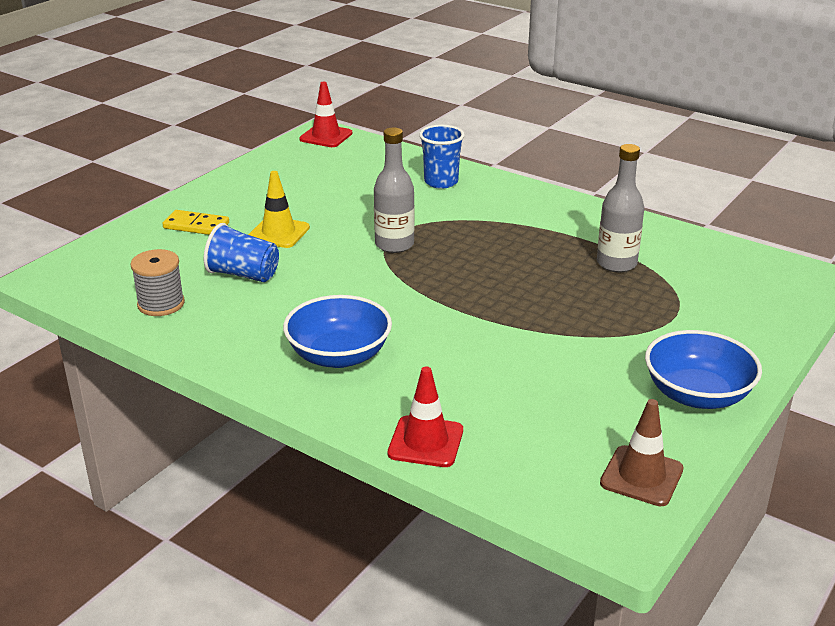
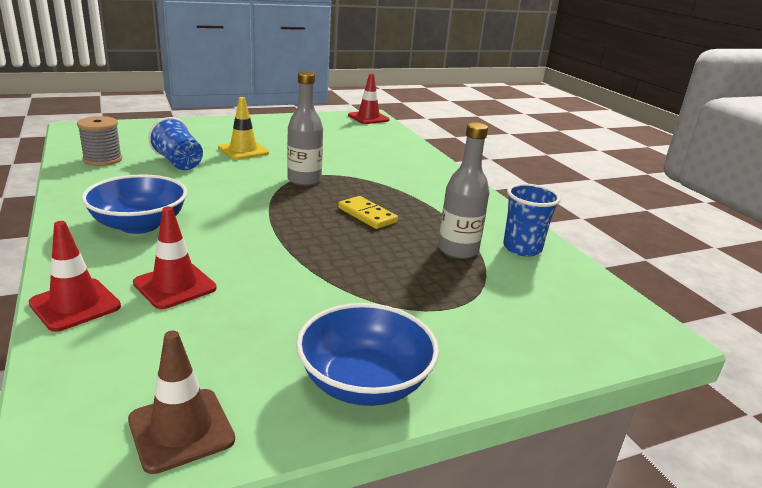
camera: 30 degrees right, 5 degrees down
yellow domino [162,210,229,235] -> yellow domino moved to [338,196,398,229]
blue cup [419,125,465,189] -> blue cup moved to [503,183,561,257]
none -> red traffic cone [133,207,216,309]

